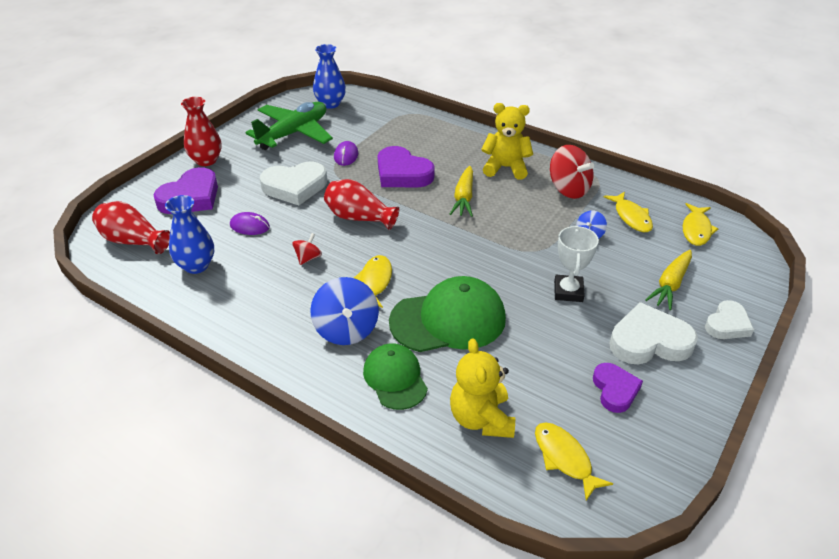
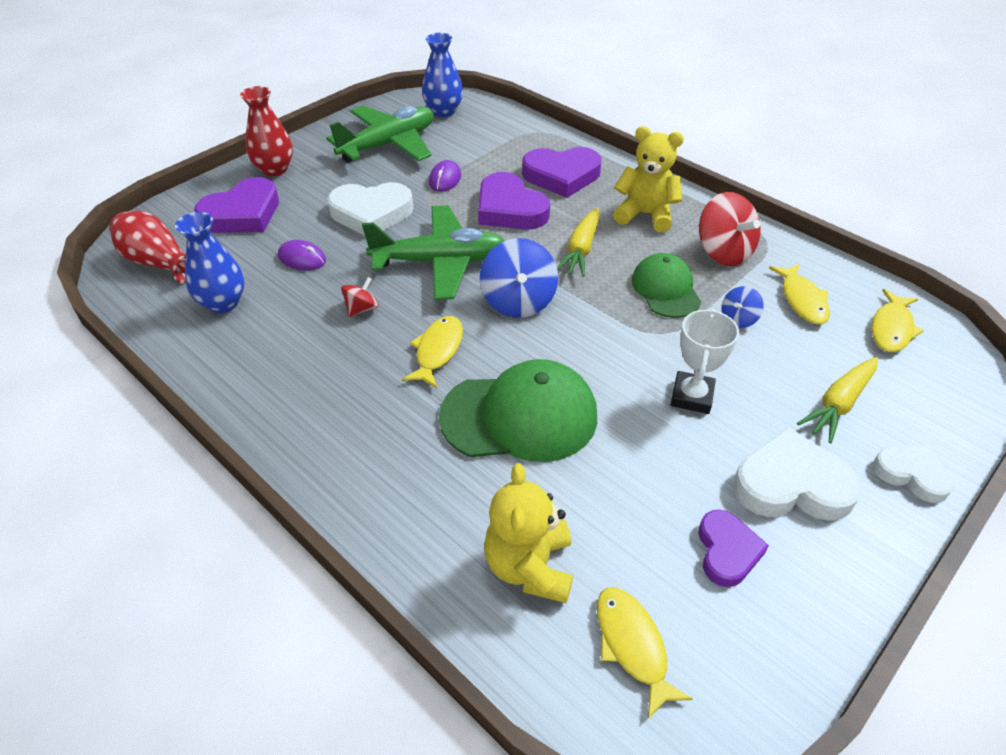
camera: 10 degrees right, 5 degrees up
blue spinning top [310,277,379,345] -> blue spinning top moved to [480,238,558,318]
red vase [324,179,399,230] -> green plane [362,205,504,300]
green cap [363,343,428,410] -> green cap moved to [632,253,701,318]
white heart [705,300,754,339] -> white heart turned 105 degrees counterclockwise [873,444,955,503]
none -> purple heart [522,147,602,198]

